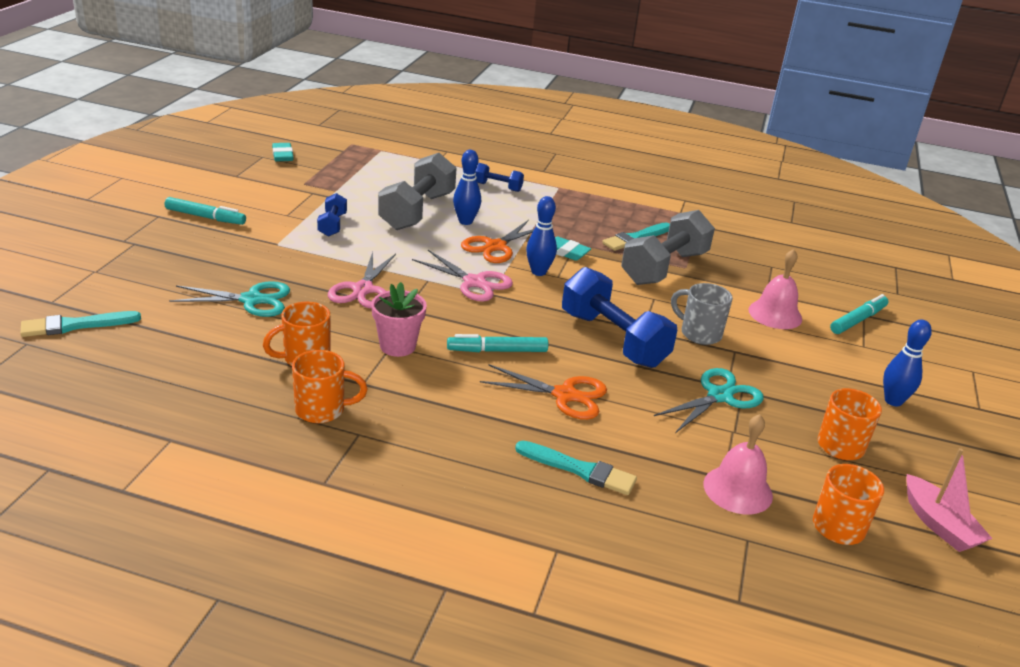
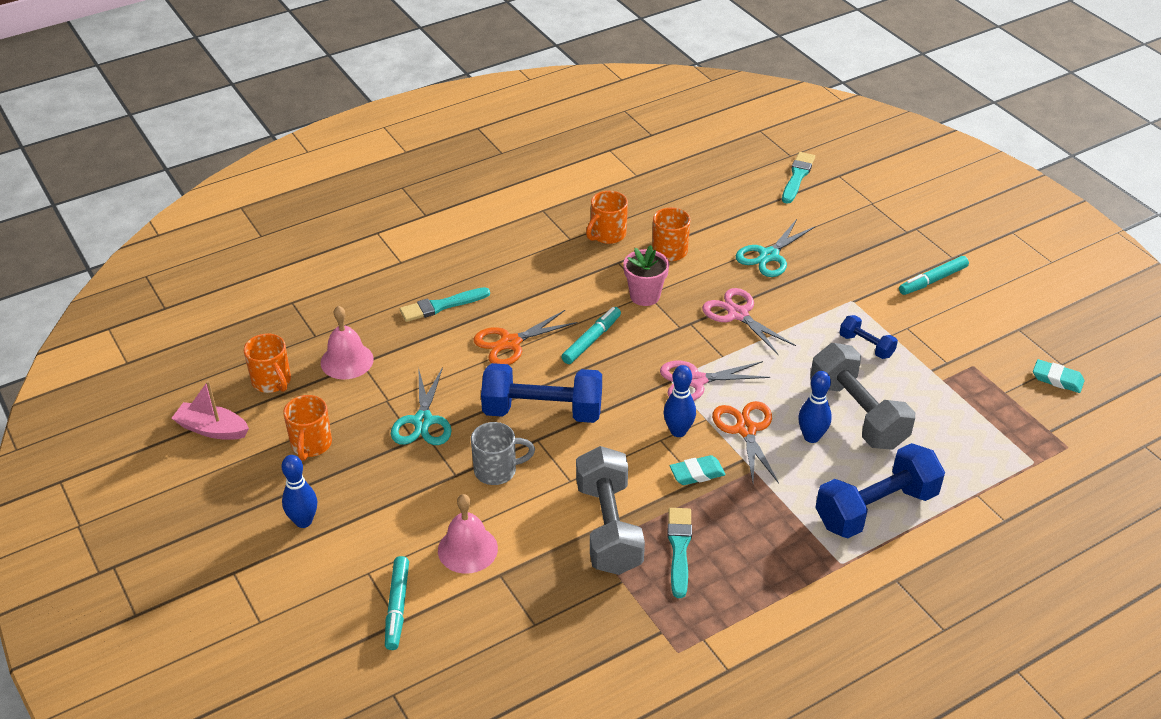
camera: 135 degrees right, 10 degrees up
blue dumbbell [475,163,524,192] -> blue dumbbell [815,443,945,538], size x2.00

